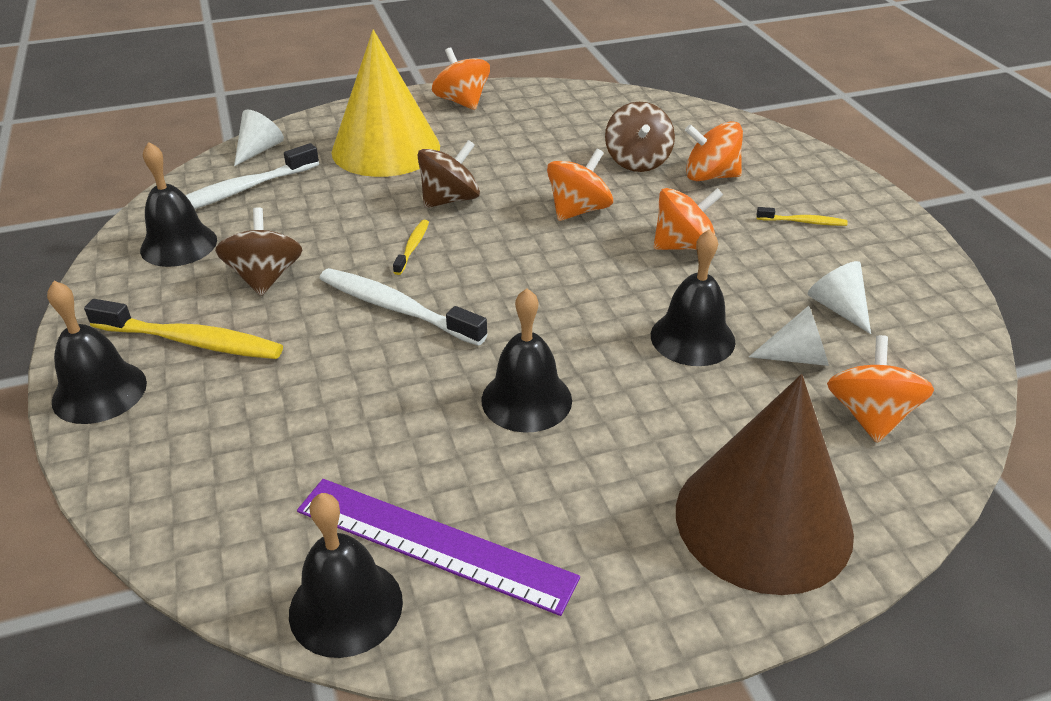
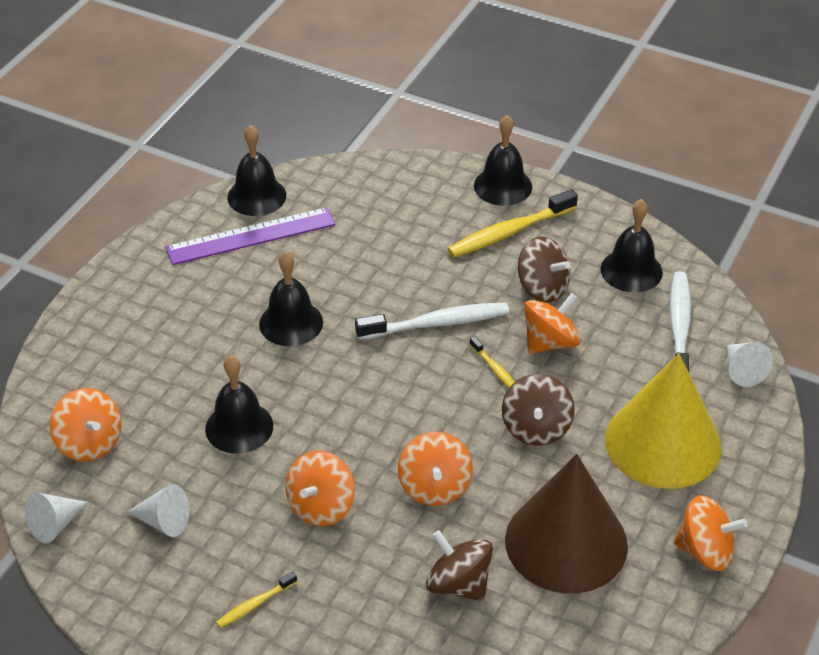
camera: 135 degrees right, 5 degrees up
brown cone [676,374,854,595] -> brown cone moved to [505,454,628,593]
orange spinning top [685,121,743,181] -> orange spinning top moved to [524,293,580,354]
white cone [749,305,829,366] -> white cone moved to [25,492,88,543]

